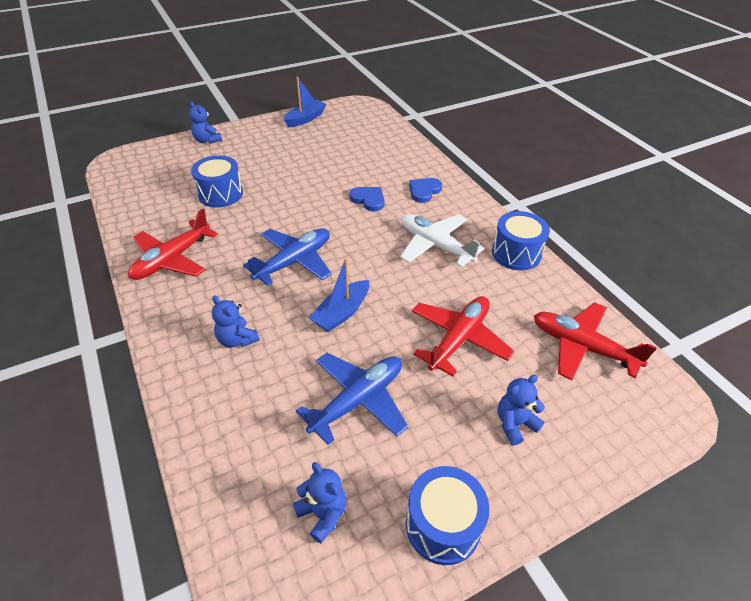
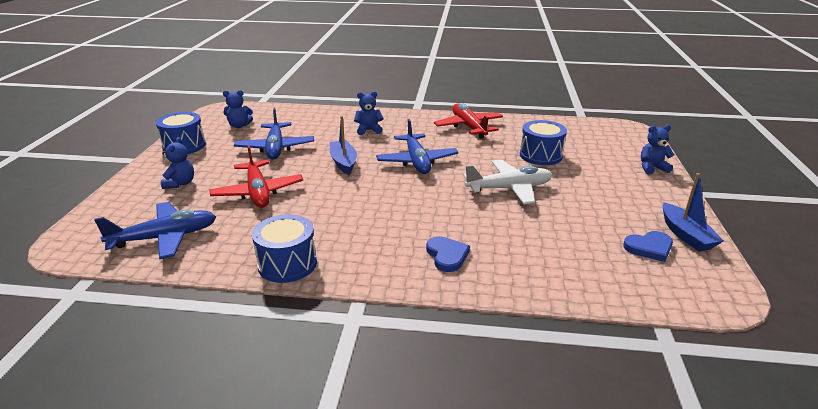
camera: 125 degrees right, 15 degrees down
blue heart [349,187,384,211] -> blue heart moved to [623,231,673,262]
white plane [400,214,485,267] -> white plane moved to [463,159,552,204]
red plane [534,302,657,380] -> blue plane [94,202,216,259]

